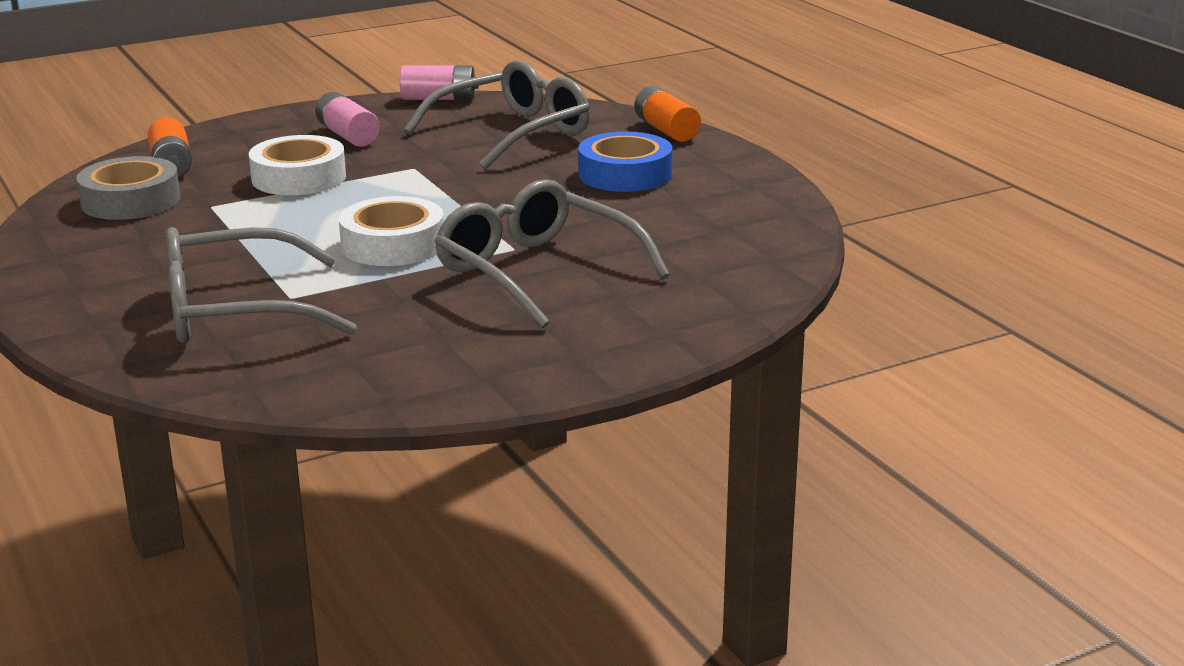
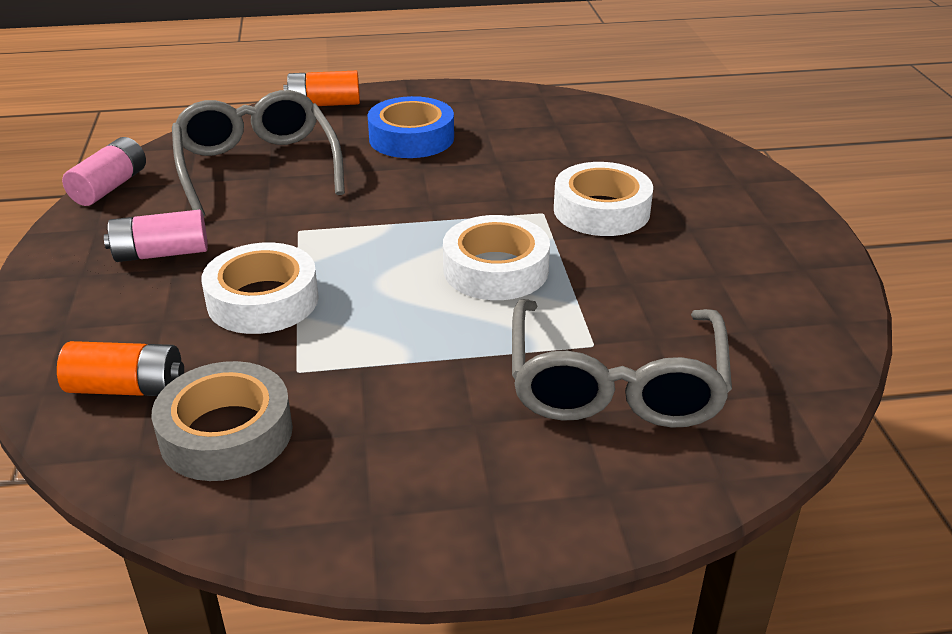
camera: 70 degrees left, 10 degrees up
grey glasses [435,179,670,328] -> white tape [554,162,653,236]

